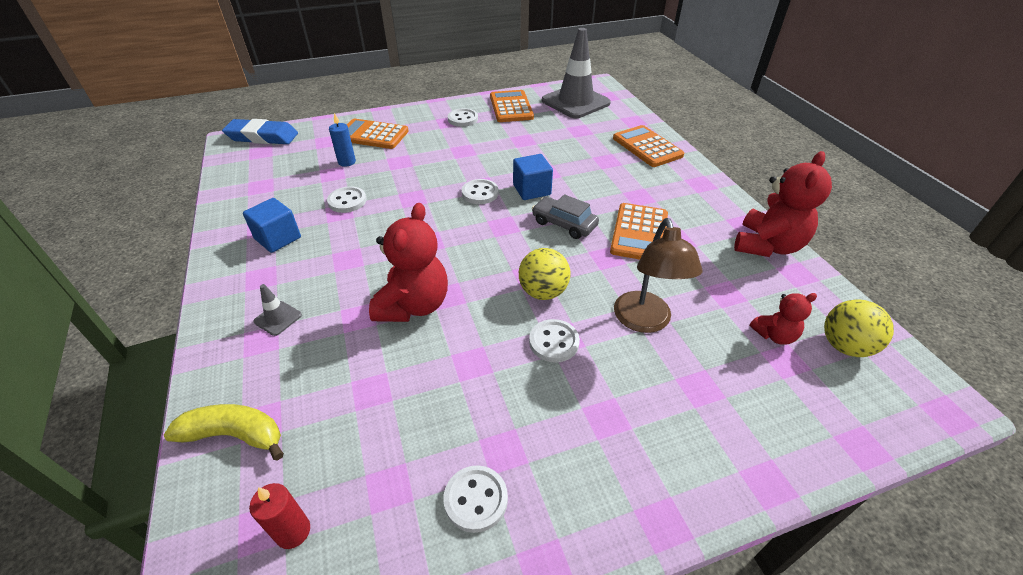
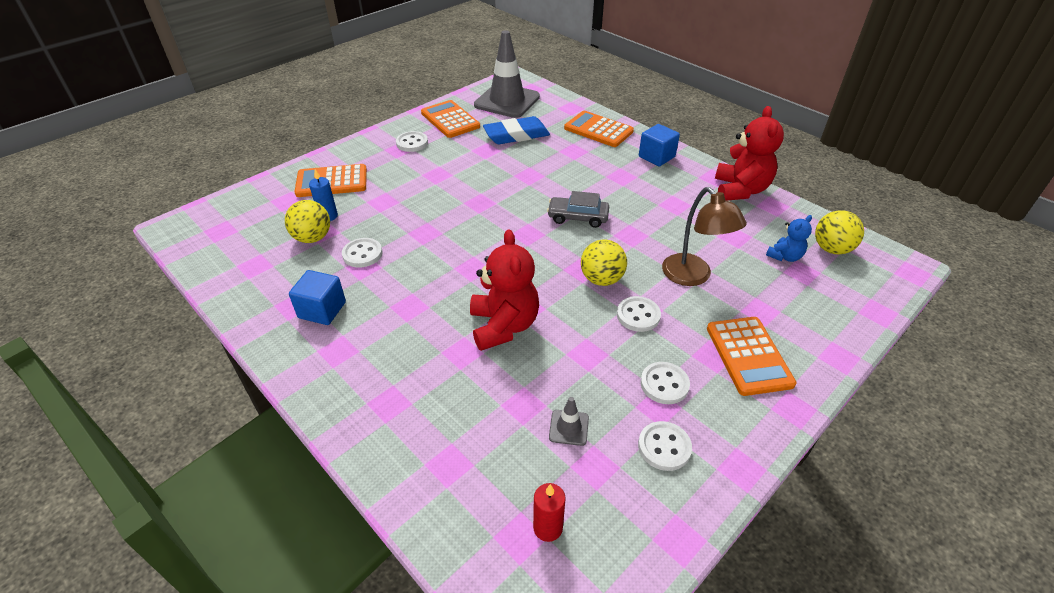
camera: 25 degrees left, 0 degrees up
yellow banana [164,404,284,461] -> none
blue eraser [222,119,298,144] -> blue eraser moved to [483,116,550,144]
grey traffic cone [254,284,302,336] -> grey traffic cone moved to [549,397,589,446]
white button [462,179,499,204] -> white button moved to [641,362,690,404]
blue cube [513,154,553,200] -> blue cube moved to [639,124,680,166]
orange calculator [610,203,668,260] -> orange calculator moved to [707,317,796,396]
red teddy bear [750,293,817,345] -> blue teddy bear [766,215,812,262]
none -> yellow ball [285,200,330,243]

